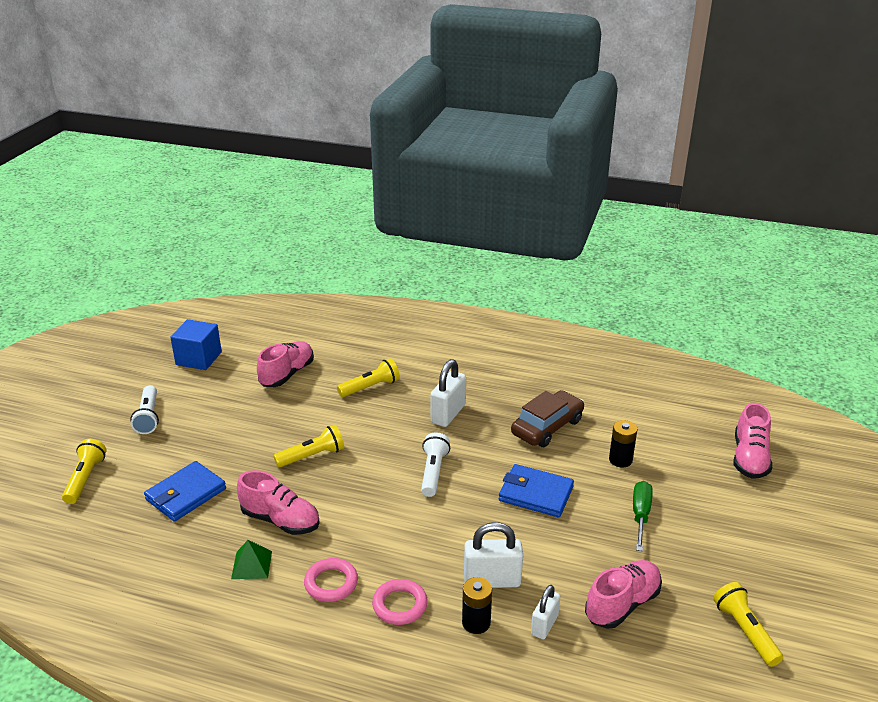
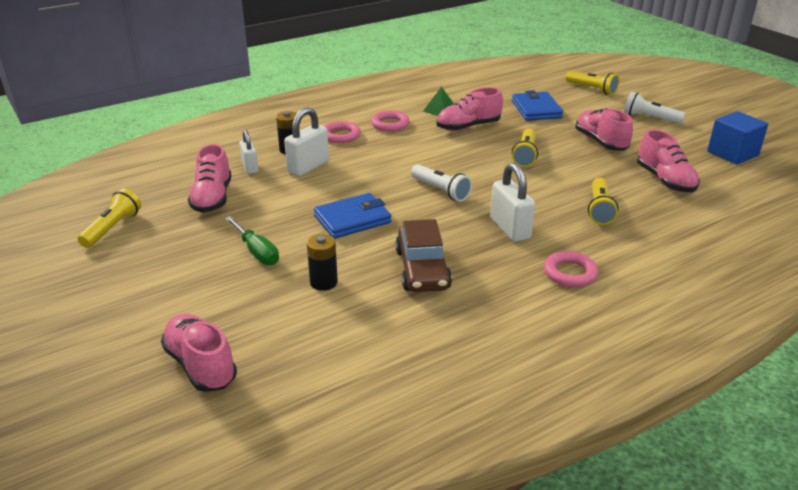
camera: 130 degrees right, 0 degrees up
yellow flashlight [713,582,783,667] -> yellow flashlight turned 90 degrees counterclockwise [77,189,141,248]
none -> pink ring [544,251,598,287]
none -> pink shoe [576,108,633,150]

